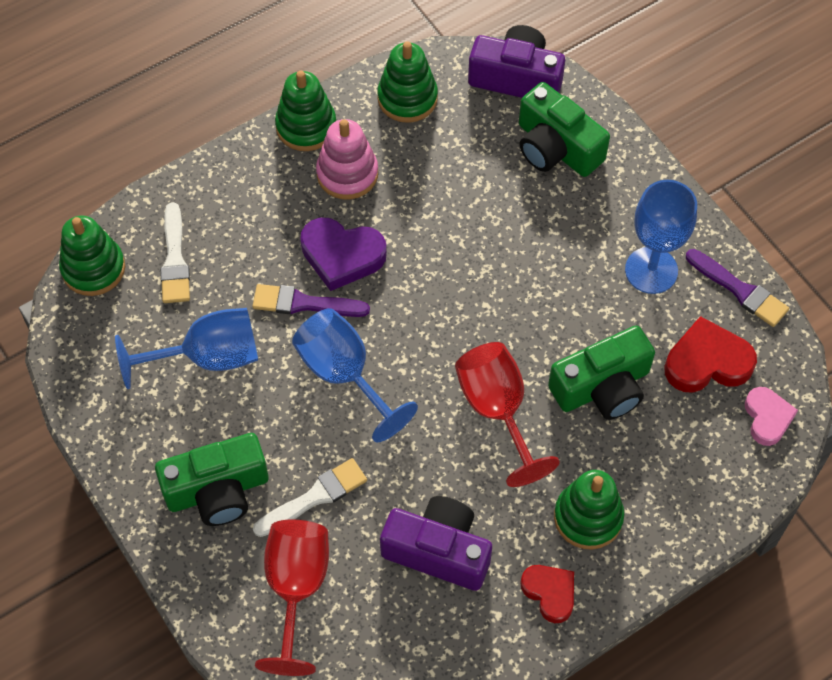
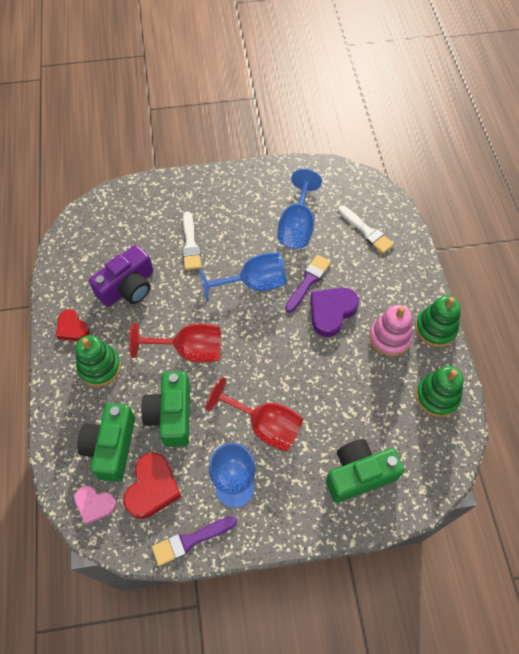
camera: 115 degrees right, 0 degrees up
green stacking toy [59,215,125,296] -> none
green camera [155,433,269,526] -> green camera moved to [77,403,135,482]
white brush [160,202,190,303] -> white brush turned 150 degrees counterclockwise [338,206,394,254]
red goblet [255,520,329,676] -> red goblet moved to [206,377,303,452]
purple camera [468,25,565,98] -> none
red heart [521,565,574,623] -> red heart turned 60 degrees clockwise [56,309,90,341]

